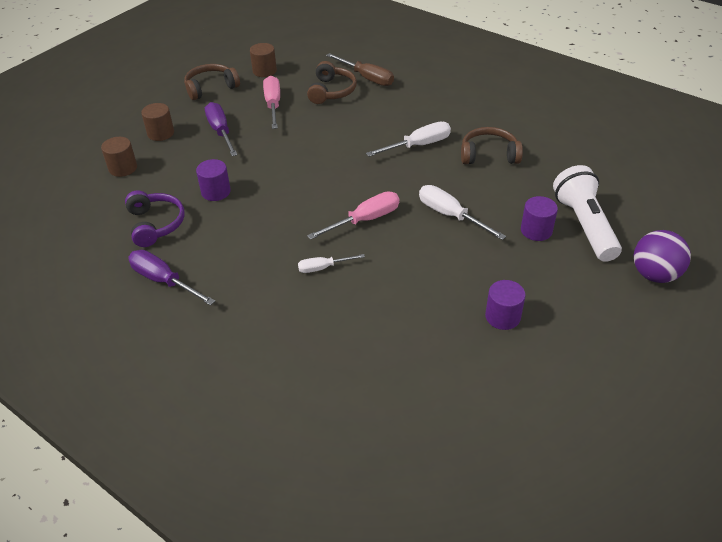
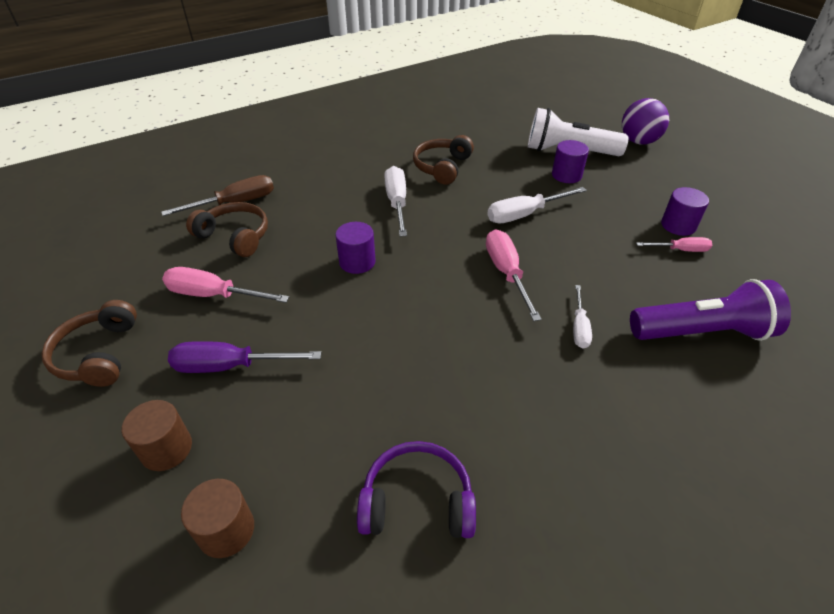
camera: 70 degrees left, 0 degrees up
purple screwdriver [128,250,215,306] -> none
purple cylinder [196,159,231,201] -> purple cylinder moved to [335,222,376,274]
brown cylinder [250,43,277,77] -> none
none -> purple flashlight [630,279,791,341]
none -> pink screwdriver [636,237,712,252]

